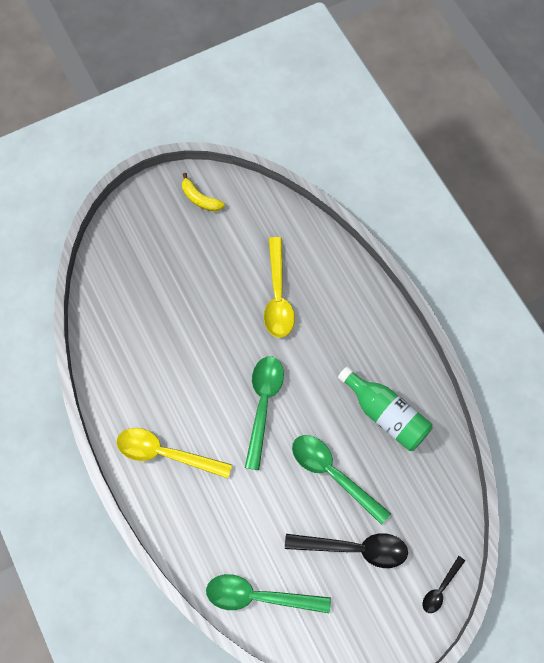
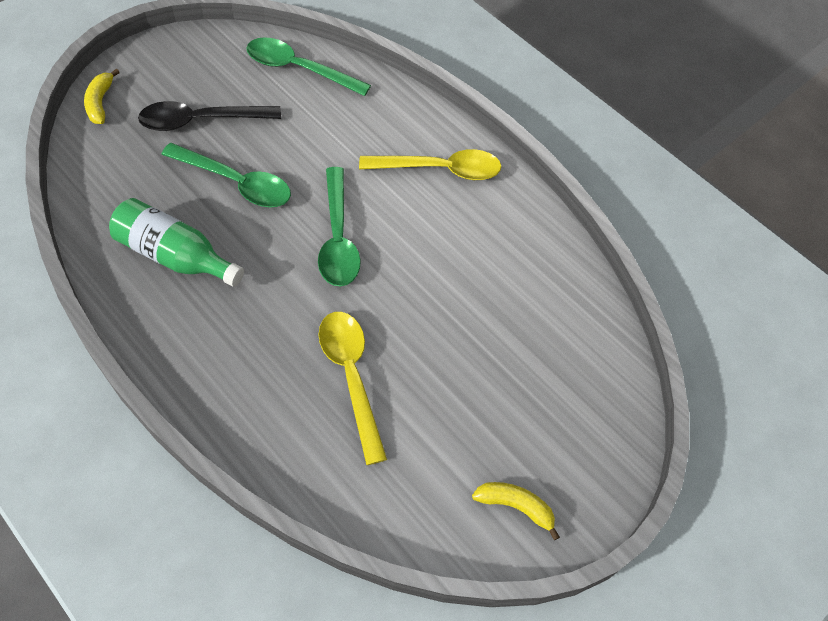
camera: 160 degrees right, 10 degrees down
green spoon [206,574,331,613] -> green spoon turned 150 degrees counterclockwise [247,37,371,96]
black spoon [423,556,465,613] -> yellow banana [84,68,120,124]

